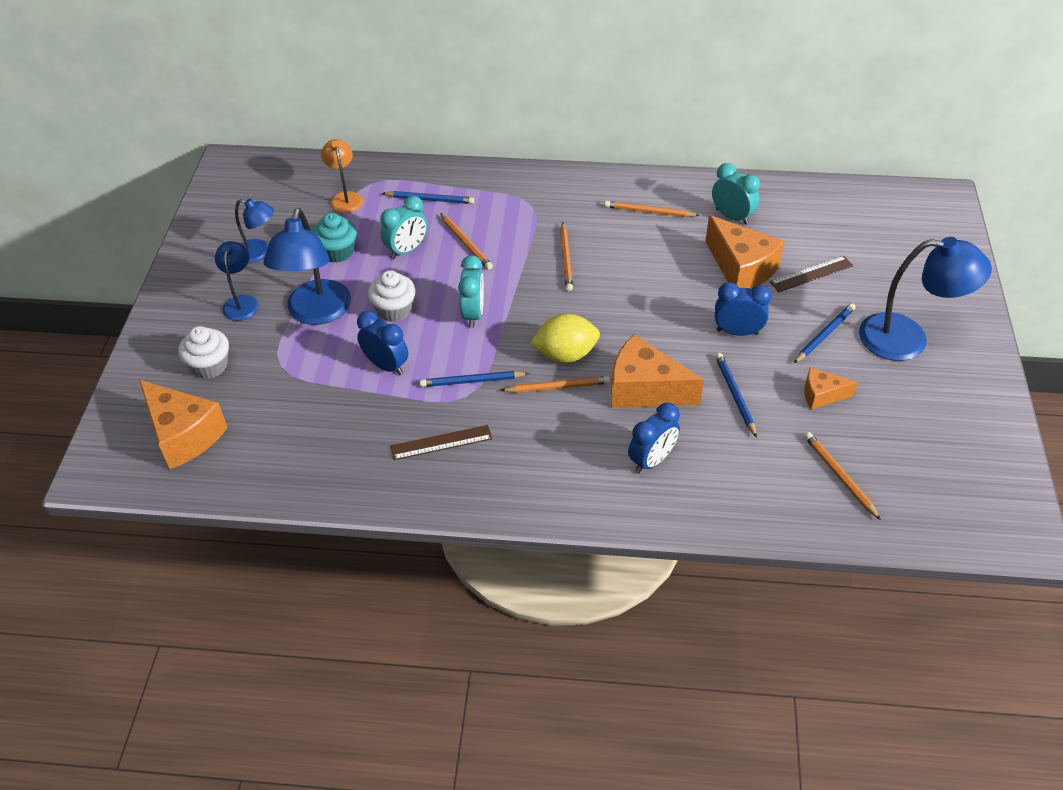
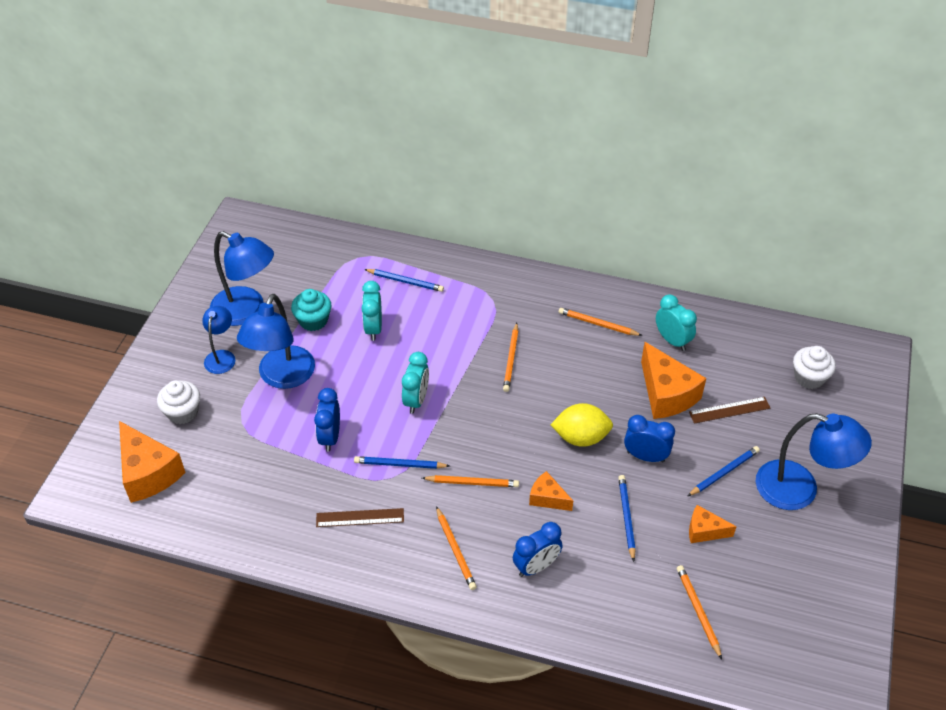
camera: 10 degrees right, 0 degrees up
blue lamp [235,199,274,263] -> blue lamp [210,231,274,326], size x1.78
orange lamp [321,139,363,213] -> none
blue clock [357,311,408,375] -> blue clock turned 135 degrees counterclockwise [314,388,340,452]
white cupcake [368,270,416,322] -> white cupcake moved to [793,346,836,389]
turquoise clock [380,196,428,259] -> turquoise clock turned 120 degrees clockwise [361,281,382,341]
orange pencil [440,213,493,270] -> orange pencil moved to [436,506,477,590]
yellow lemon [530,314,600,363] -> yellow lemon moved to [551,403,613,447]
orange cheese [611,334,704,408] -> orange cheese [529,471,573,511], size x0.55

